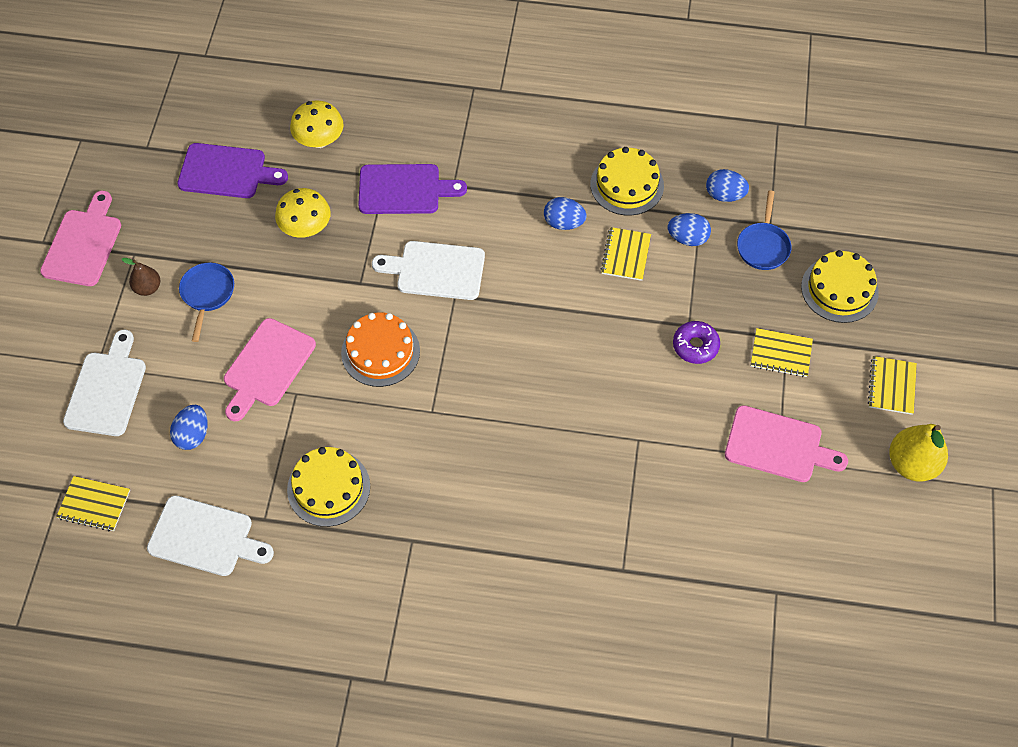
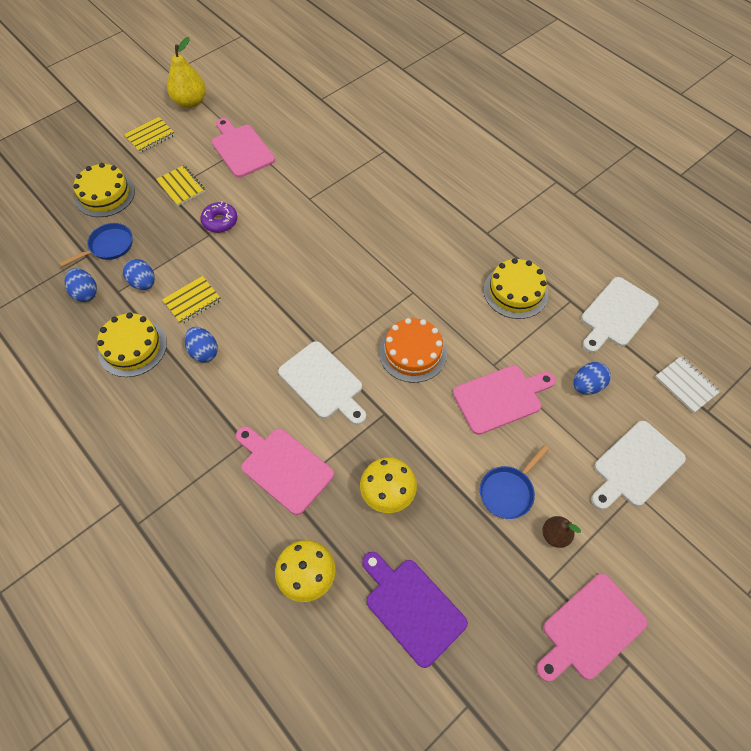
camera: 140 degrees left, 0 degrees up
yellow notebook [56,476,130,531] -> white notebook [655,356,721,413]
white cutting board [147,496,274,576] -> white cutting board turned 105 degrees counterclockwise [581,277,659,353]
purple cutting board [358,164,467,214] -> pink cutting board [236,426,334,515]

